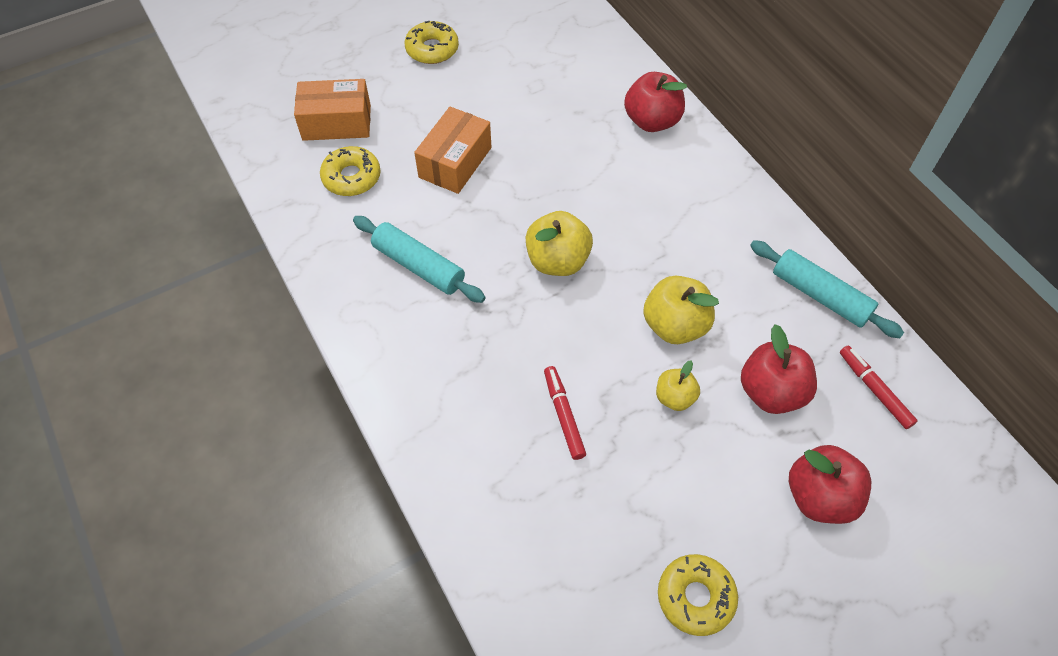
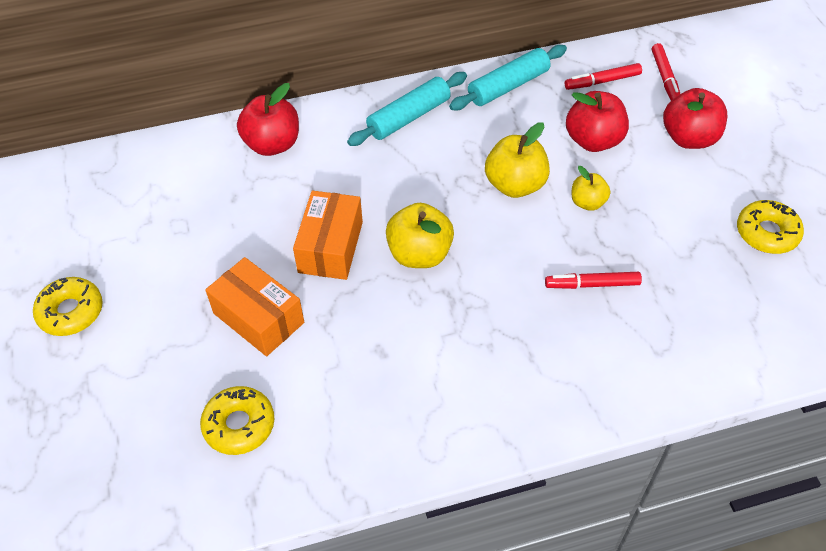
camera: 75 degrees left, 5 degrees down
orange box [294,79,371,141] -> orange box moved to [293,190,363,280]
turquoise rolling pin [353,216,486,303] -> turquoise rolling pin moved to [347,72,467,146]
none -> red marker [652,43,680,101]

